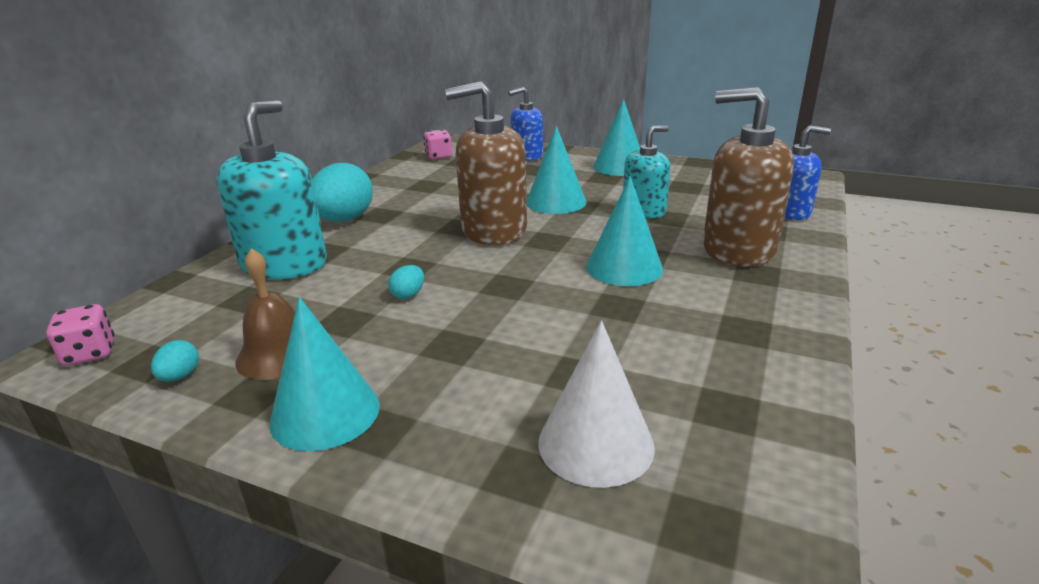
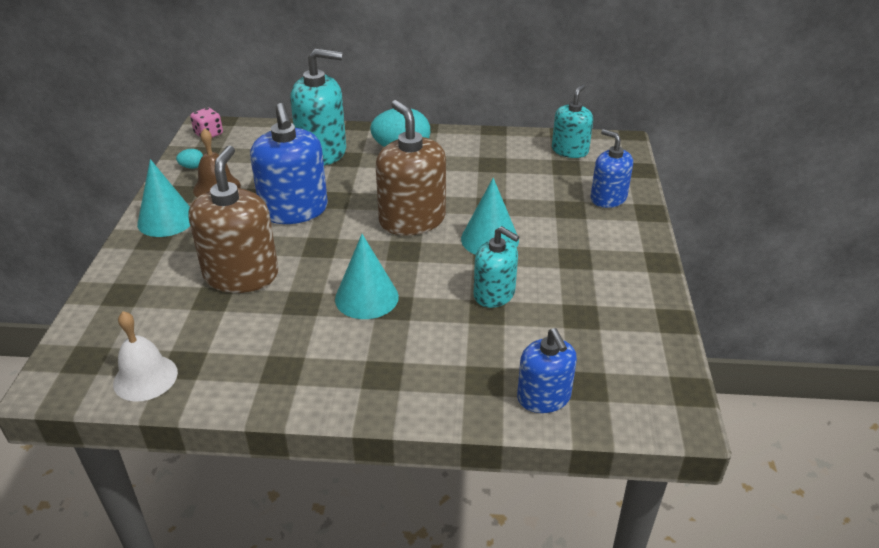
camera: 70 degrees right, 10 degrees up
turquoise egg [388,265,424,299] -> blue soap dispenser [250,103,328,224]
pink dice [423,129,452,160] -> turquoise soap dispenser [552,85,593,158]
white cone [538,321,655,488] -> none
turquoise cone [593,99,640,176] -> none
brown soap dispenser [703,87,794,266] -> brown soap dispenser moved to [188,146,278,293]
none -> white bell [113,311,178,402]

